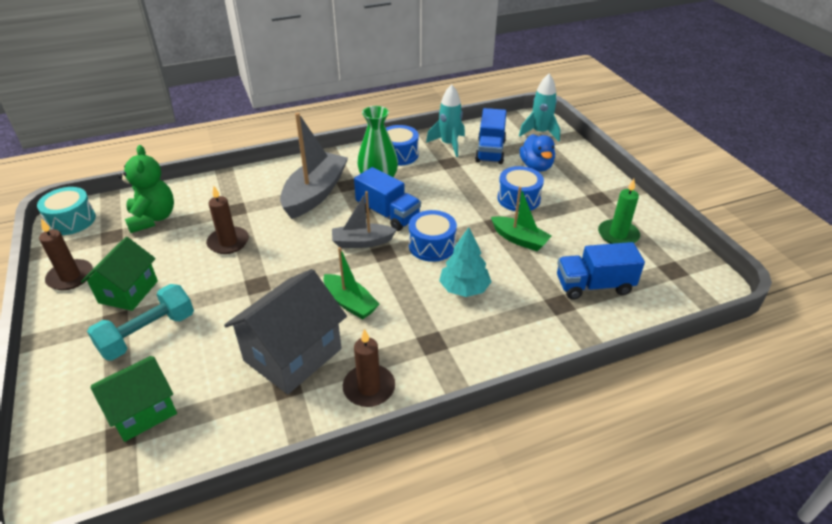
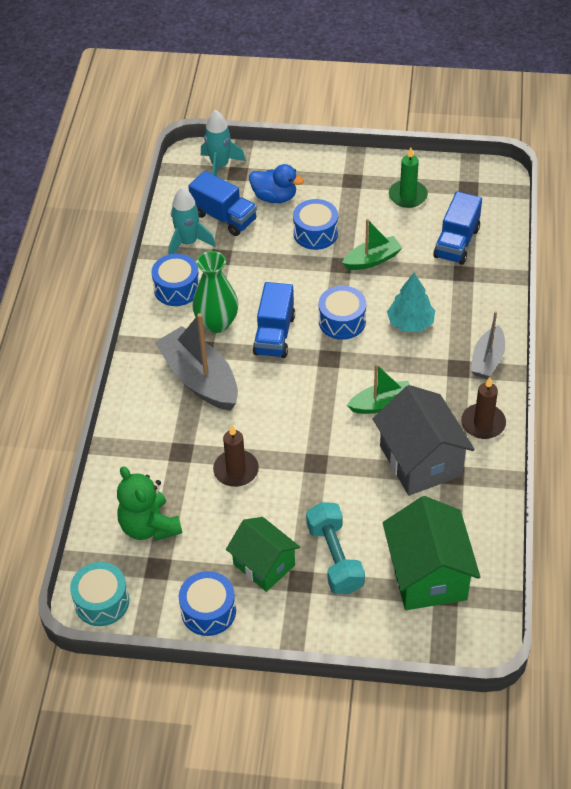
camera: 60 degrees left, 10 degrees up
brown candle [39,219,93,290] -> blue drum [179,571,236,636]
green house [91,356,177,442] -> green house [383,496,480,610], size x1.51
green teddy bear [118,145,174,233] -> green teddy bear turned 135 degrees counterclockwise [117,466,182,541]
grey boat [332,191,397,248] -> grey boat moved to [471,311,505,379]
blue truck [354,167,421,231] -> blue truck turned 120 degrees clockwise [253,282,295,358]

